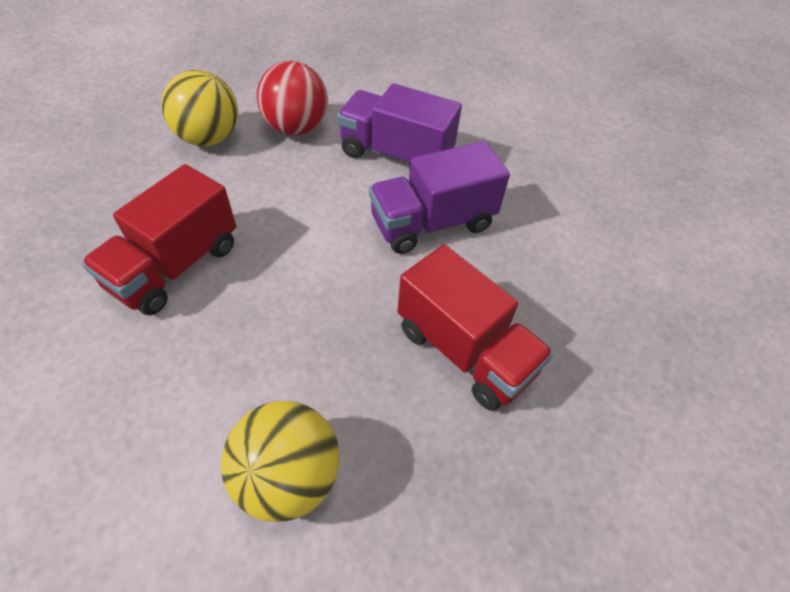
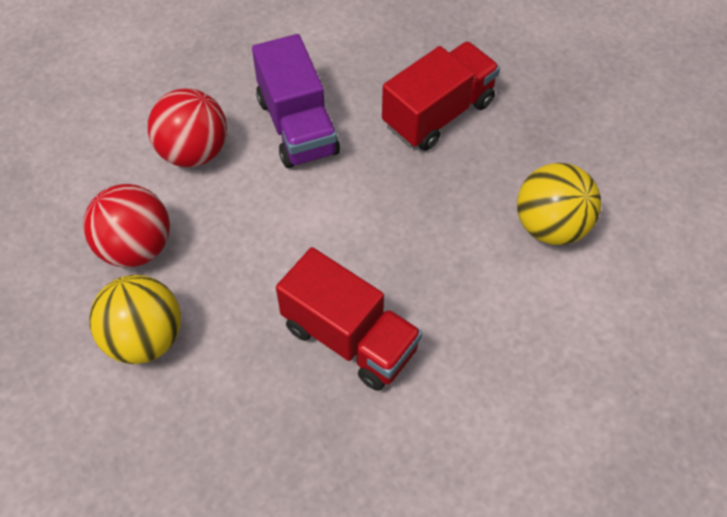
camera: 85 degrees left, 5 degrees up
purple truck [337,83,462,171] -> red ball [148,88,227,167]

